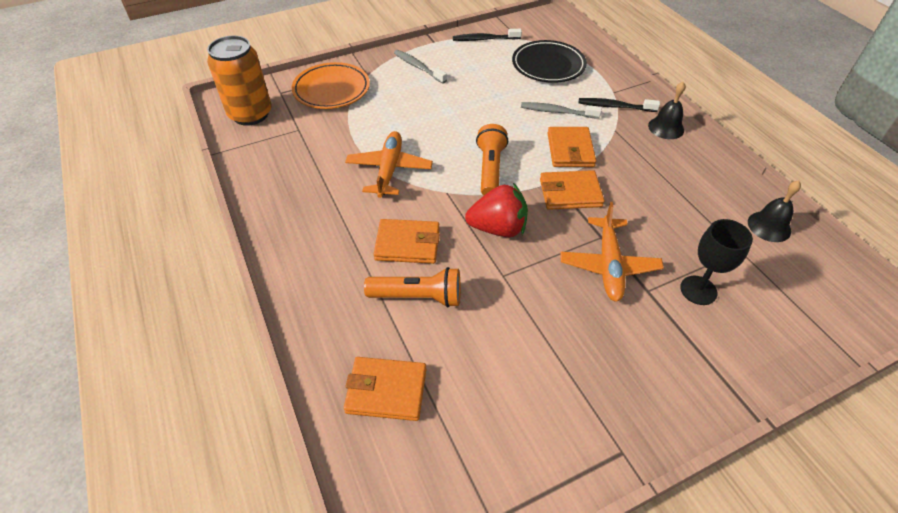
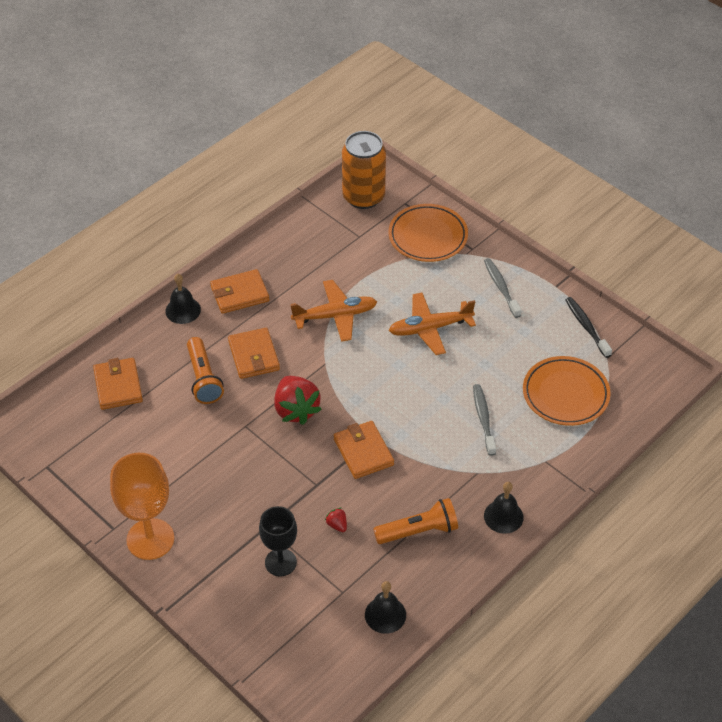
camera: 70 degrees right, 0 degrees up
grey toothbrush [394,50,447,83] -> grey toothbrush turned 45 degrees counterclockwise [484,258,522,318]
orange flashlight [476,124,508,196] -> orange flashlight moved to [373,498,458,544]
black plate [512,40,587,83] -> orange plate [523,356,611,426]
orange wallet [548,127,596,167] -> orange wallet moved to [210,269,269,314]
orange plane [560,202,664,302] -> orange plane moved to [389,293,476,355]
black toothbrush [579,98,660,112] -> none
none -> orange goblet [110,453,174,560]
none -> black bell [165,274,201,324]
none -> red strawberry [325,508,347,532]

